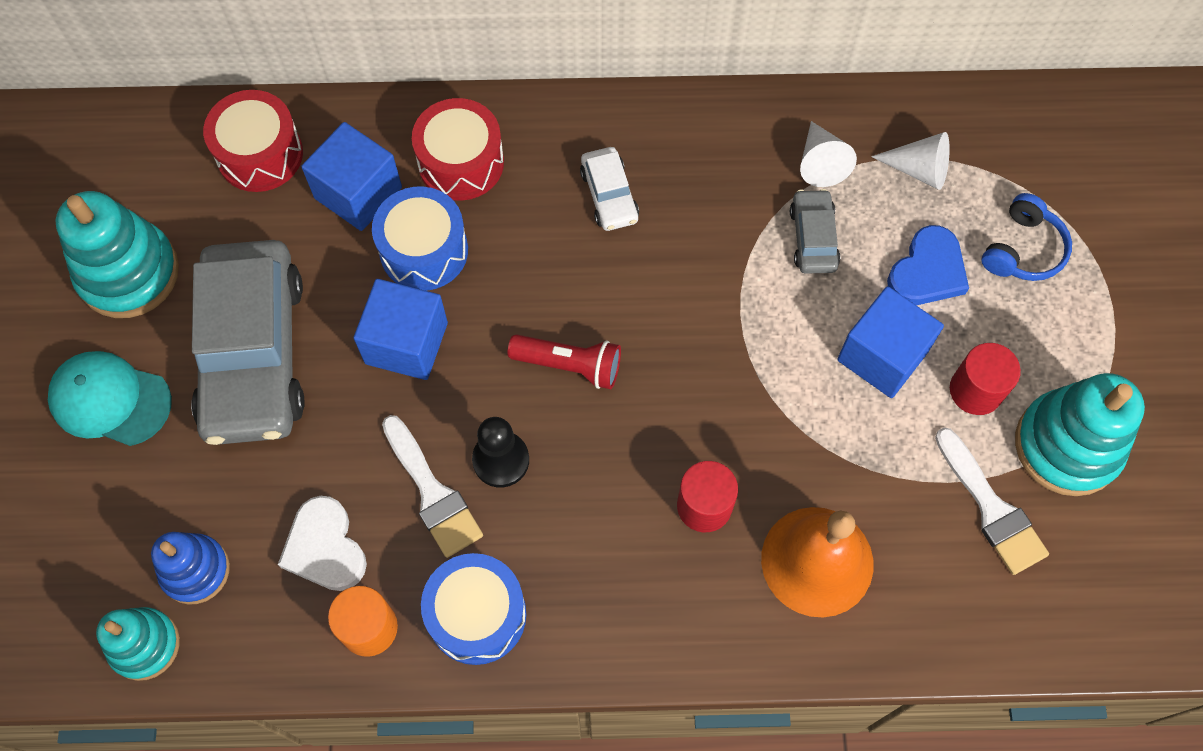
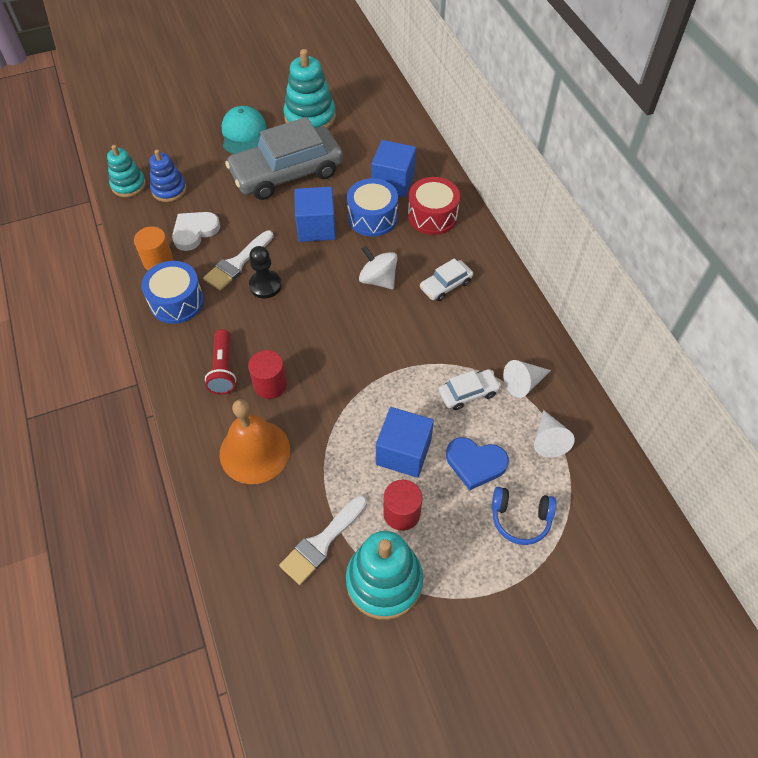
camera: 70 degrees right, 10 degrees down
red drum [203,90,303,192] -> none
red flashlight [508,334,621,389] -> red flashlight moved to [205,329,236,394]
grey car [790,189,840,274] -> white car [439,369,501,410]
none -> white spinning top [359,246,398,289]

